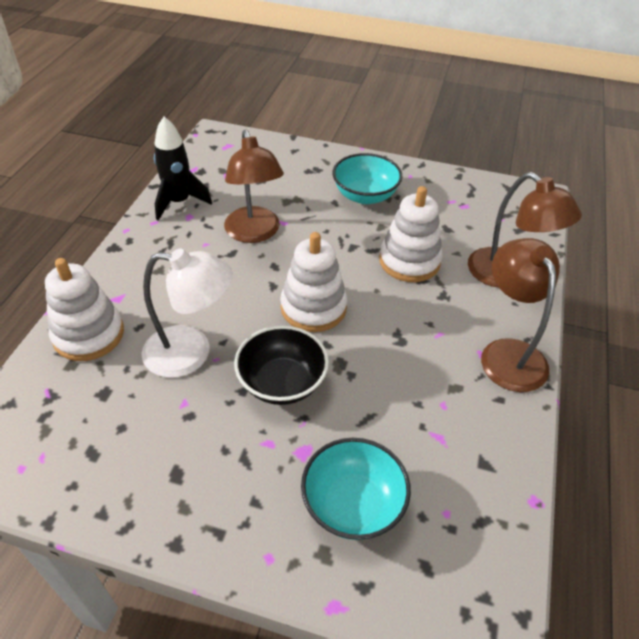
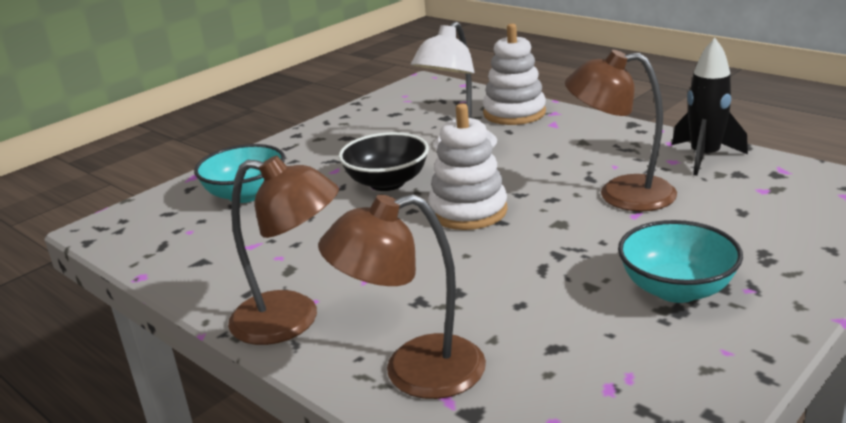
camera: 120 degrees right, 20 degrees down
white stacking toy [379,186,442,282] -> none

